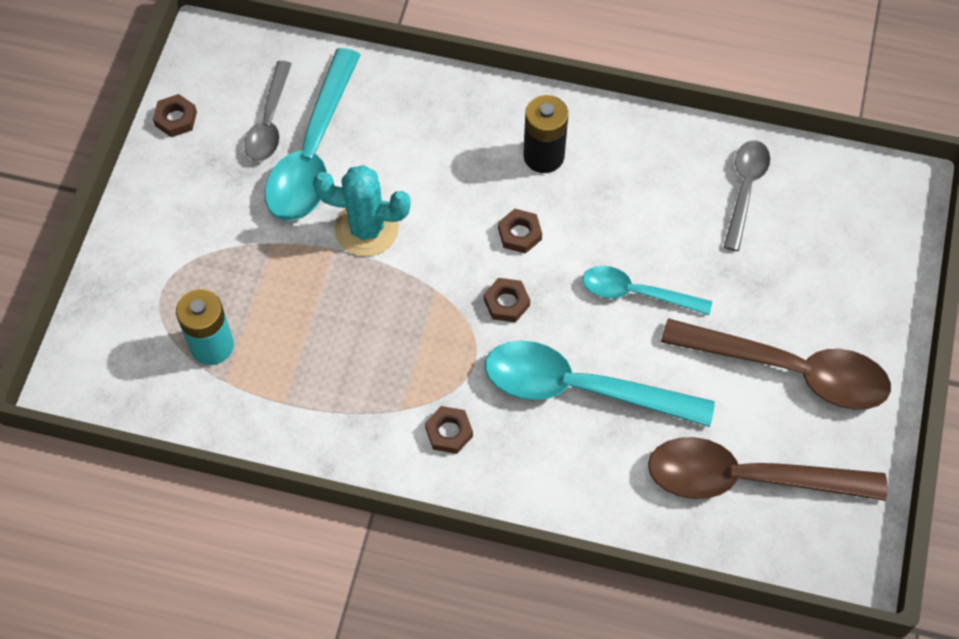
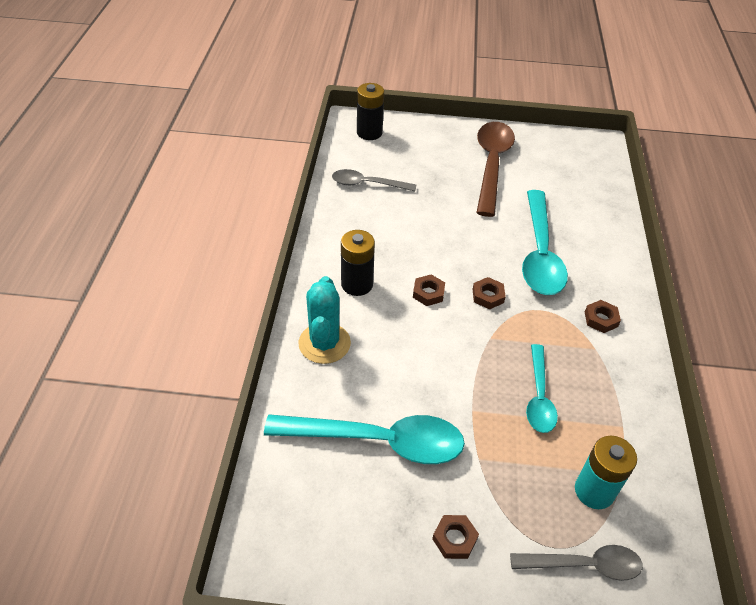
camera: 100 degrees left, 15 degrees down
brown nut [153,94,197,137] -> brown nut moved to [432,515,479,559]
grey spoon [244,61,292,161] -> grey spoon moved to [510,545,643,581]
turquoise cactus [313,165,411,256] -> turquoise cactus moved to [299,276,351,364]
turquoise spoon [583,266,712,315] -> turquoise spoon moved to [526,344,558,433]
brown spoon [648,437,887,501] -> none
none -> black battery [357,83,384,140]

